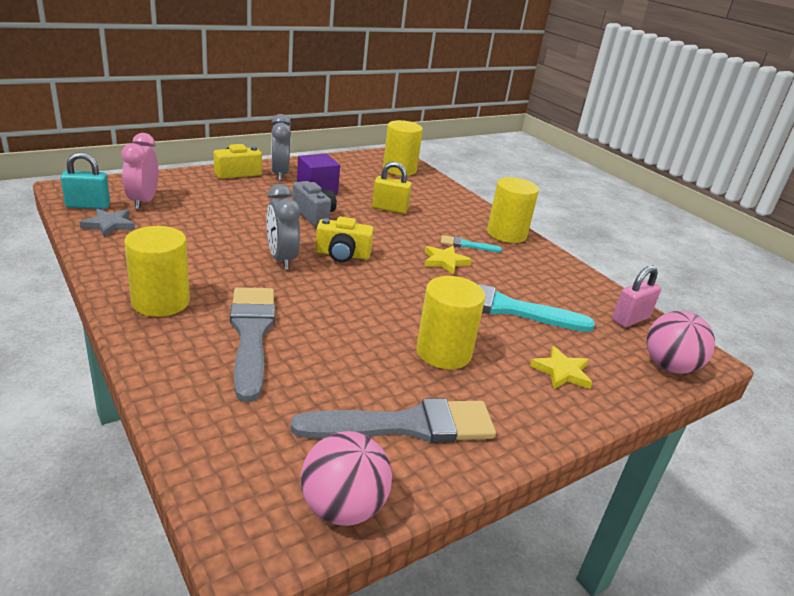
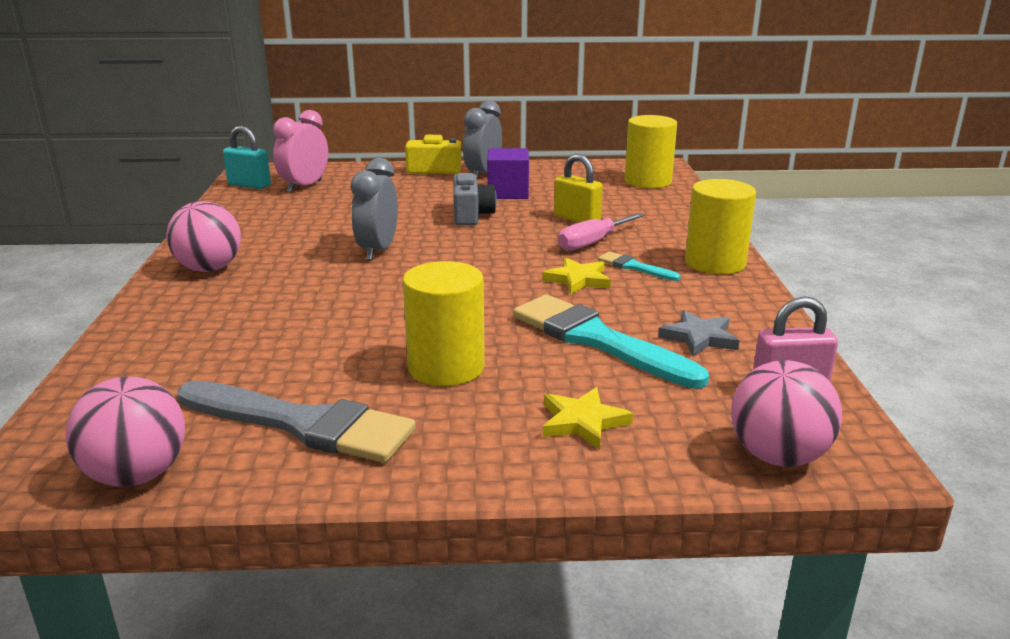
camera: 35 degrees right, 5 degrees down
grey star [79,209,135,238] -> grey star moved to [658,310,740,357]
yellow cylinder [124,226,190,317] -> pink ball [166,201,241,272]
grey brush [230,287,275,402] -> none
yellow camera [315,217,374,262] -> none
none -> pink screwdriver [558,213,645,251]

